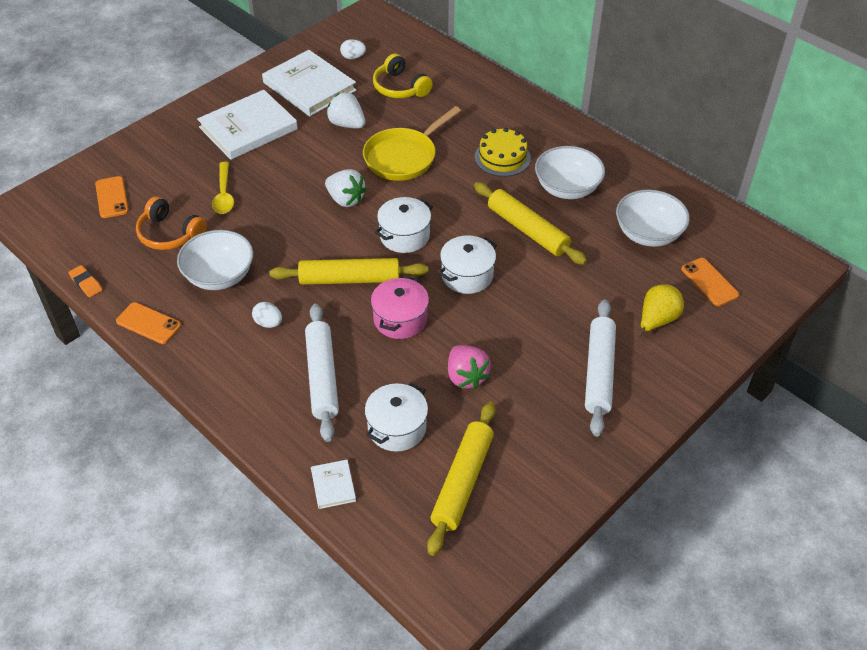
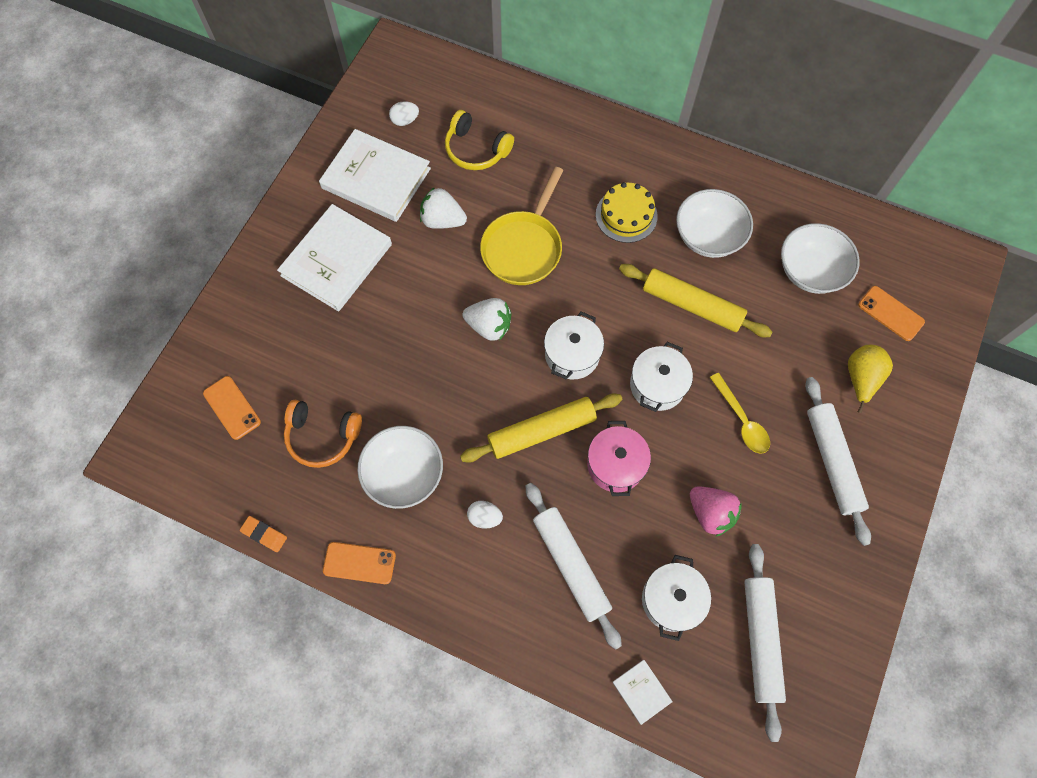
camera: 20 degrees left, 20 degrees up
yellow spoon [212,162,234,214] -> yellow spoon moved to [709,373,770,454]
yellow rolling pin [427,402,496,556] -> white rolling pin [744,544,786,742]

